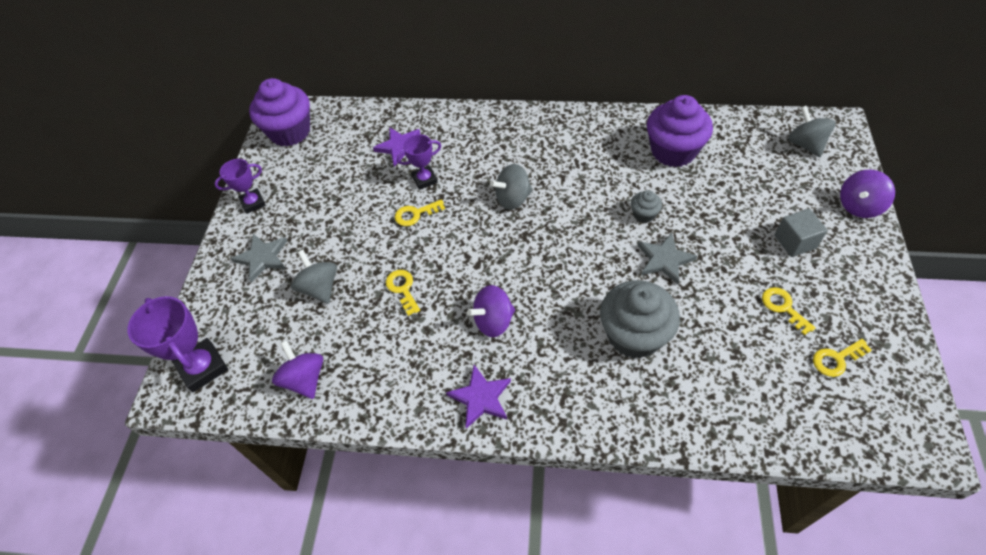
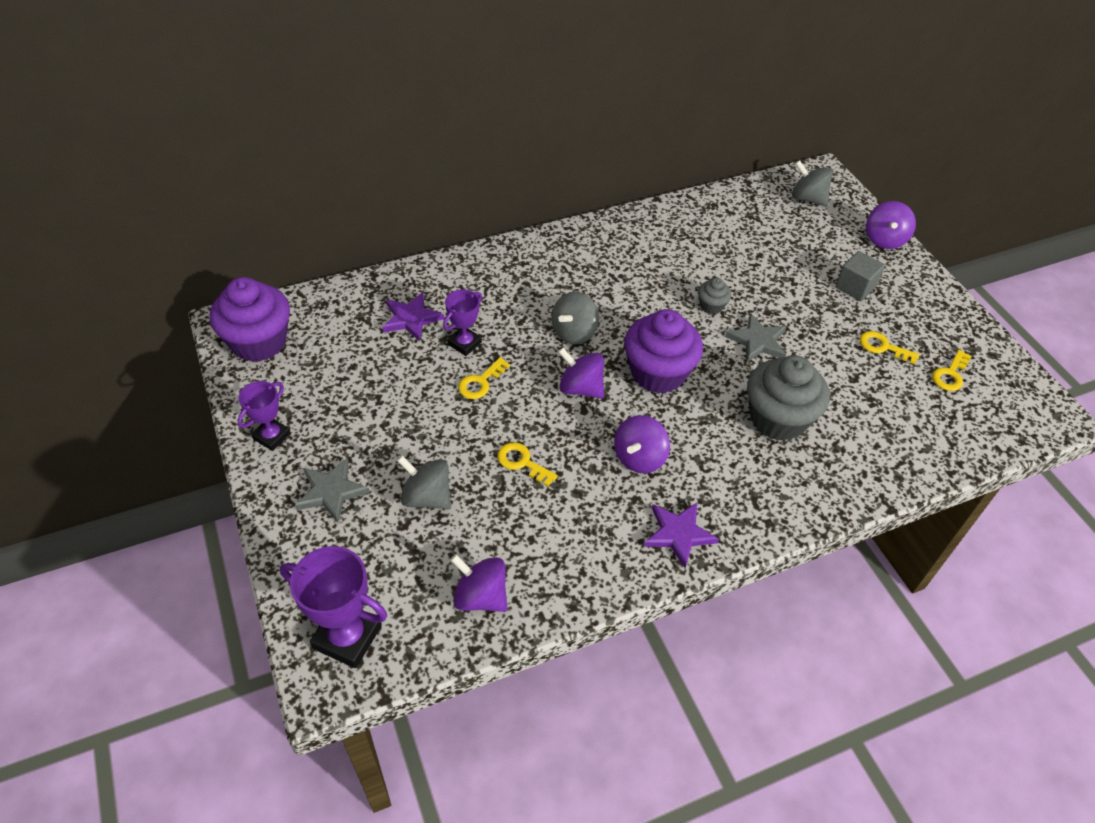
camera: 35 degrees left, 5 degrees down
purple cupcake [647,95,713,167] -> purple cupcake moved to [624,309,703,394]
none -> purple spinning top [558,348,604,399]

